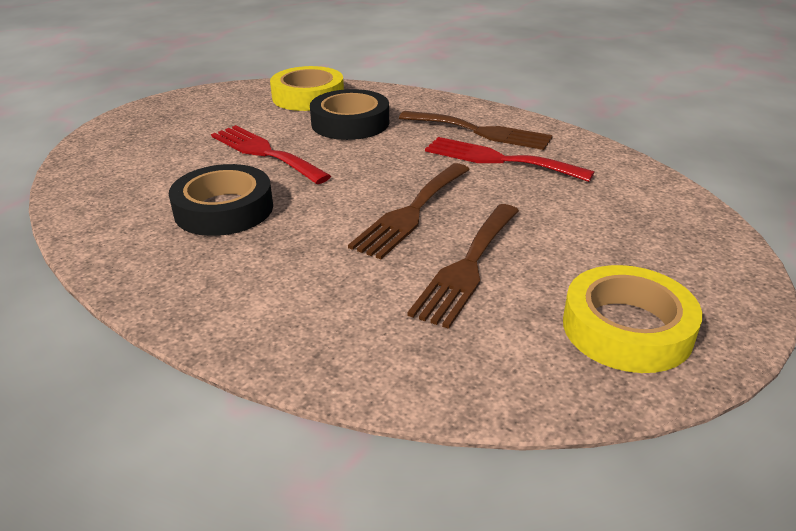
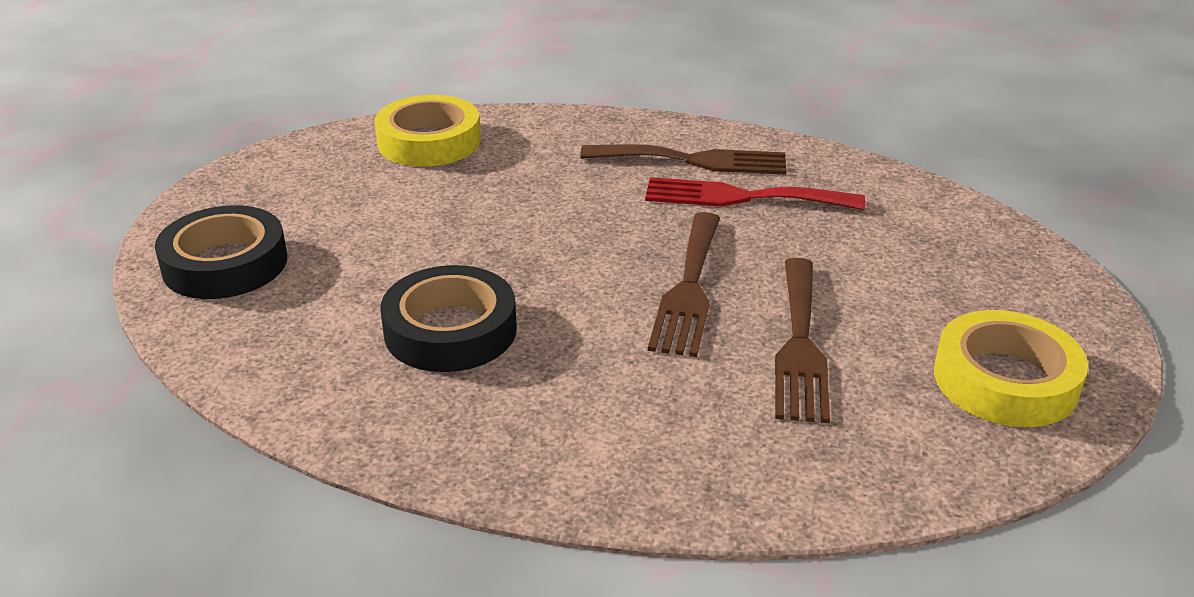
camera: 20 degrees left, 0 degrees up
red fork [211,125,331,184] -> none
black tape [310,89,389,140] -> black tape moved to [155,205,287,299]

